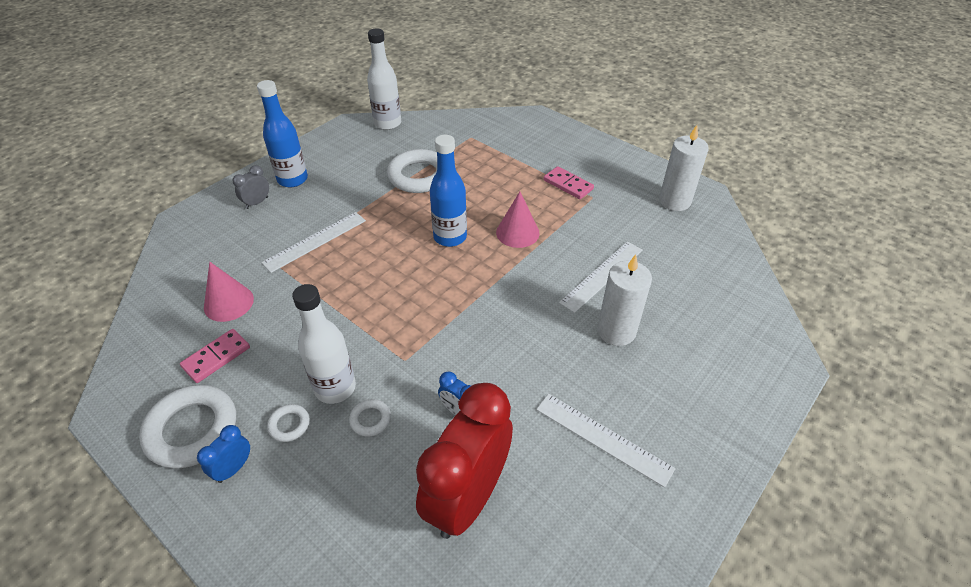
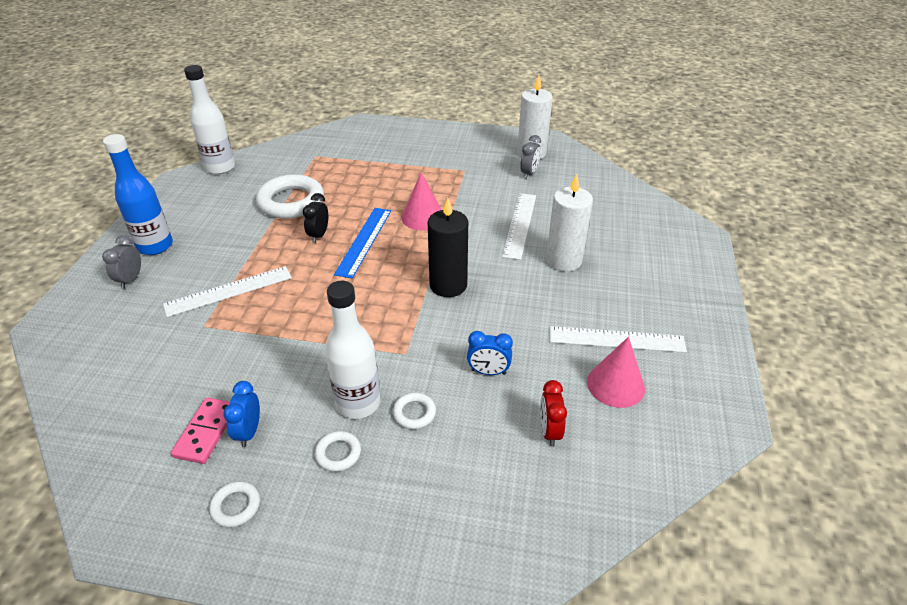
camera: 30 degrees left, 5 degrees down
white ring [139,385,236,469] -> white ring [209,481,260,527], size x0.46
blue clock [197,425,250,483] -> blue clock moved to [223,381,260,447]
pink cone [204,262,254,322] -> pink cone moved to [587,337,645,408]
white ruler [261,212,366,273] -> white ruler turned 45 degrees clockwise [163,266,292,317]
red clock [416,383,513,539] -> red clock [540,380,567,447], size x0.41
blue bottle [430,135,467,247] -> blue ruler [334,208,391,279]
pink domino [544,166,594,199] -> none
none -> black clock [303,193,328,243]
none -> black candle [428,198,468,297]
none -> grey clock [520,135,541,179]

